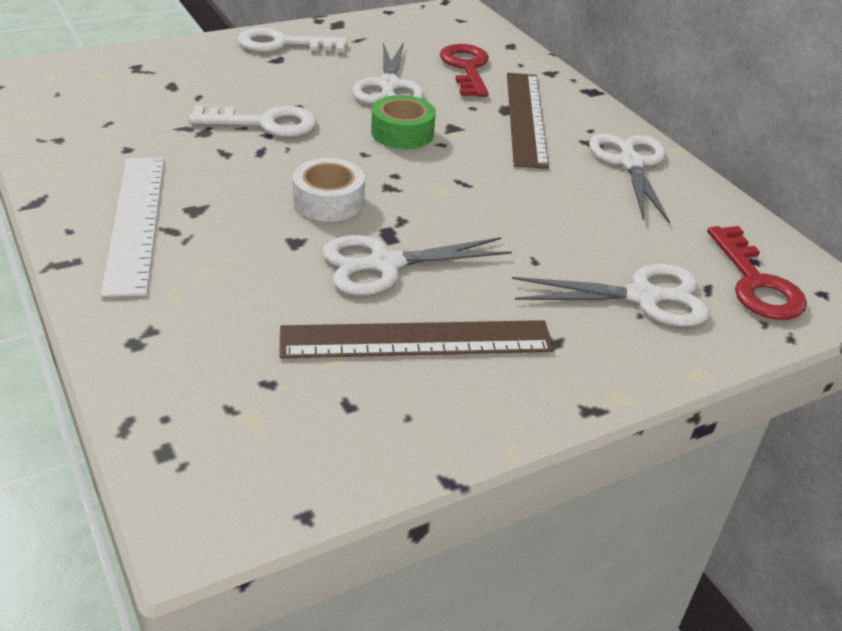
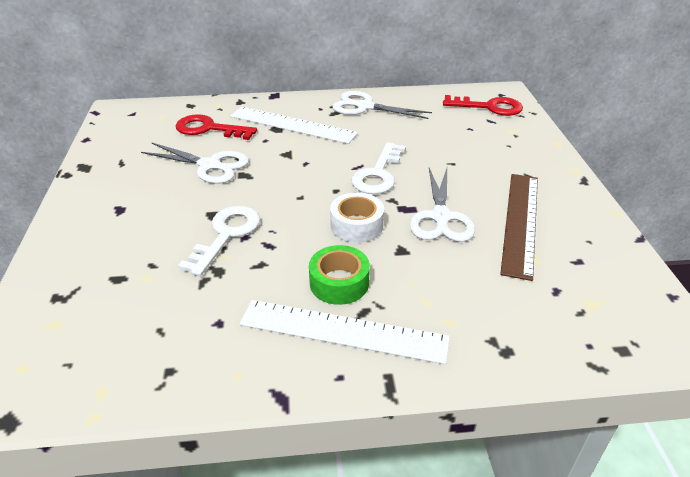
camera: 65 degrees left, 0 degrees up
white key [238,28,347,52] -> white key moved to [351,142,406,194]
green tape [371,95,436,149] -> green tape moved to [309,245,370,305]
brown ruler [507,73,549,169] -> white ruler [230,107,358,144]
white scissors [512,264,710,326] -> none

